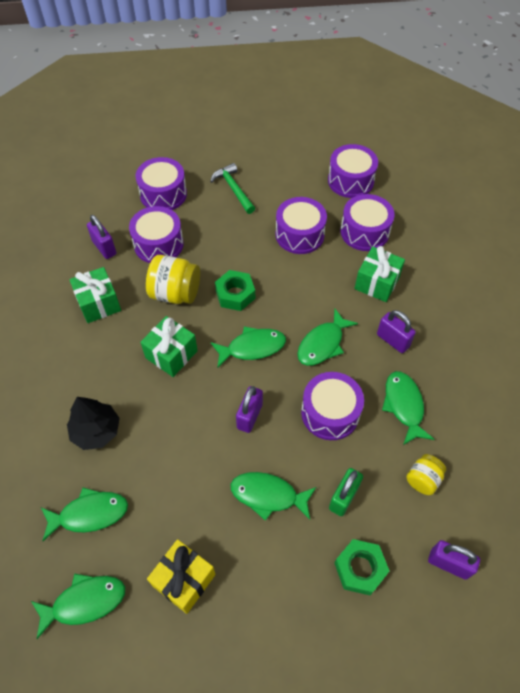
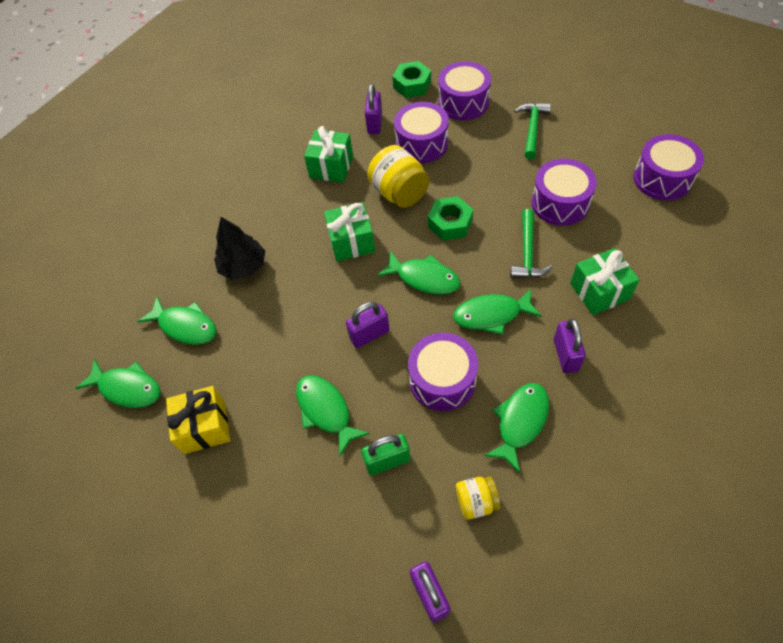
camera: 45 degrees right, 0 degrees up
green nut [335,539,389,595] -> green nut moved to [392,61,431,98]
purple drum [341,194,395,251] -> none
none -> green hammer [510,209,553,278]

